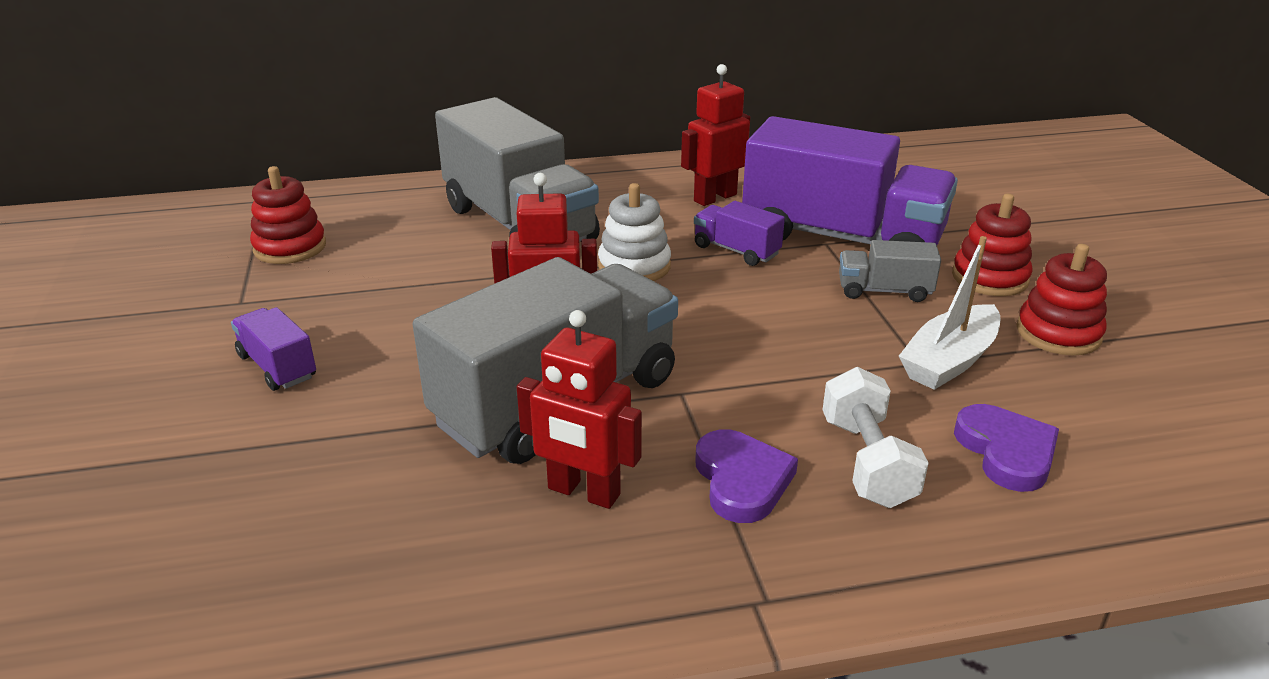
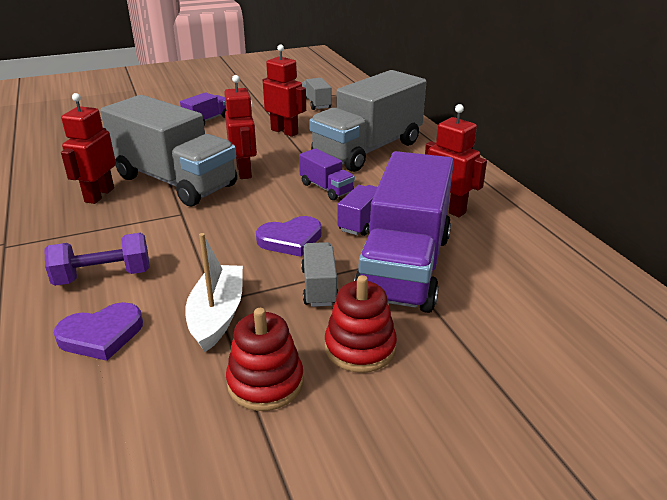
camera: 80 degrees right, 0 degrees up
red stacking toy [250,166,326,264] -> grey truck [302,78,331,110]
white stacking toy [598,183,671,281] -> purple truck [299,148,355,200]
purple heart [695,429,798,523] -> purple heart moved to [256,216,322,257]
white dumbbell [822,367,929,508] -> purple dumbbell [44,233,150,286]
white boat [899,236,1000,390] -> white boat turned 60 degrees clockwise [185,233,243,352]
none -> red robot [263,44,306,137]

